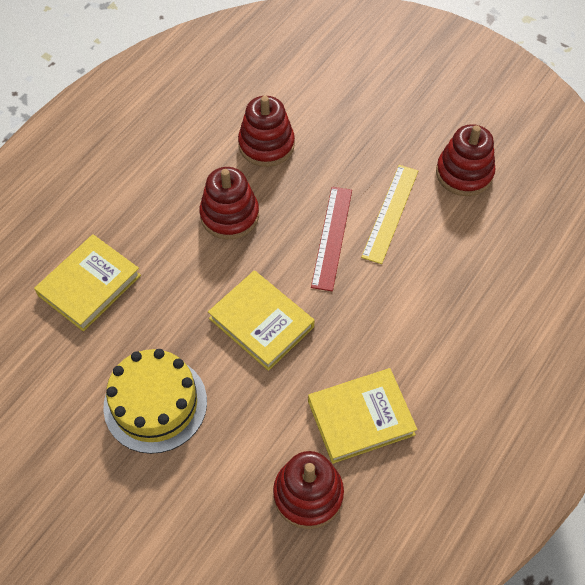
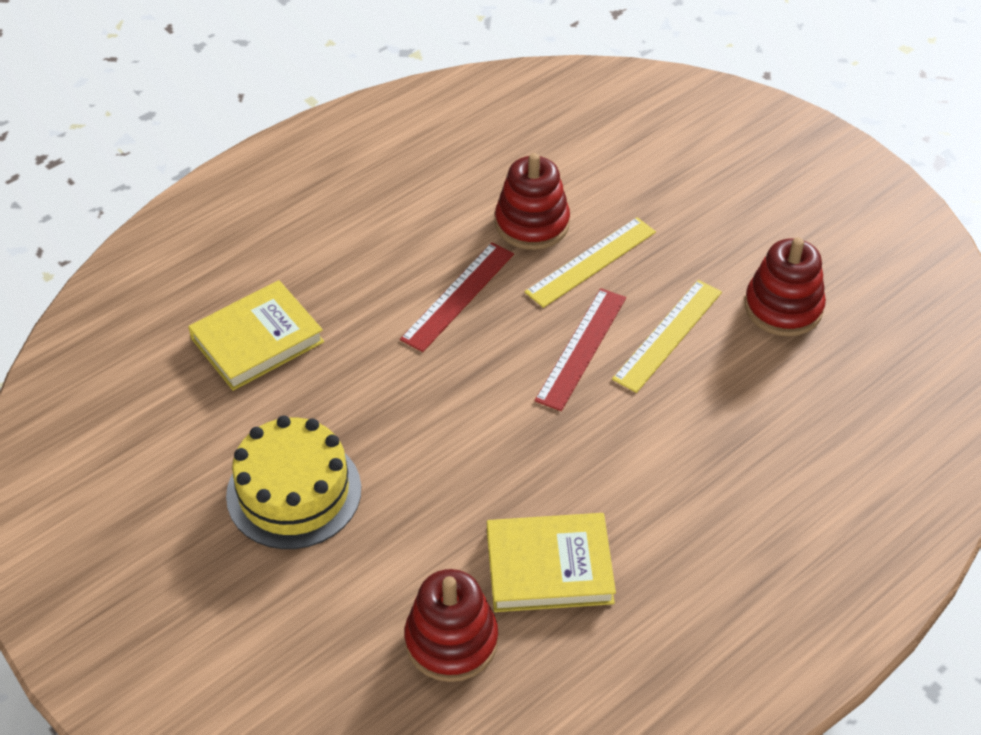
camera: 15 degrees right, 10 degrees down
red stacking toy [199,167,259,240] -> red ruler [400,242,514,352]
yellow book [208,270,315,371] -> none
none -> yellow ruler [525,217,656,308]

